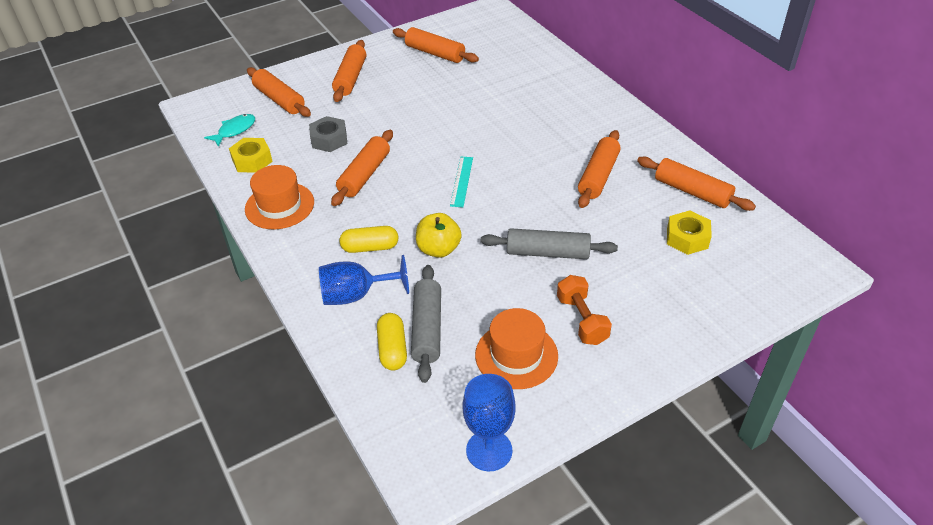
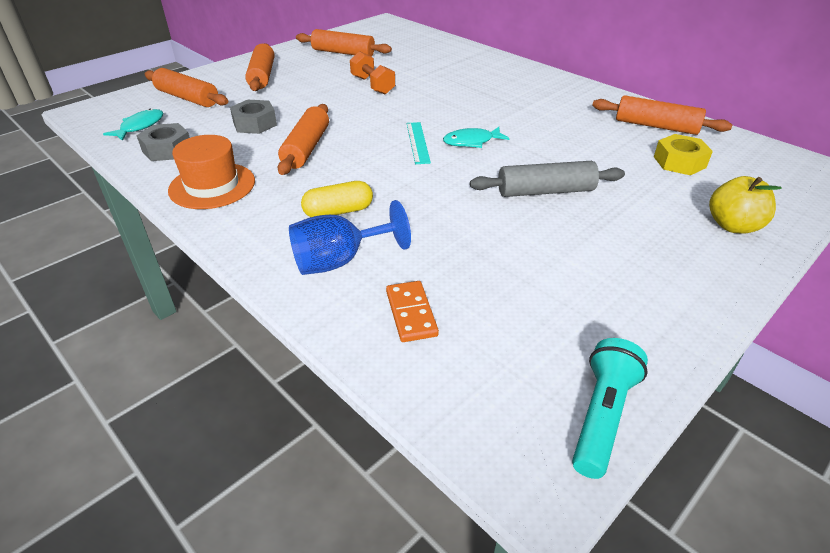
camera: 15 degrees left, 5 degrees down
yellow nut [229,138,273,173] -> grey nut [136,123,190,161]
yellow capsule [377,313,407,370] -> orange domino [386,281,439,342]
grey rolling pin [411,265,441,383] -> none
yellow apple [416,213,462,258] -> yellow apple moved to [709,176,782,234]
blue goblet [462,374,516,472] -> turquoise flashlight [572,338,648,479]
orange hat [475,308,558,389] -> none
orange dumbbell [557,275,612,345] -> orange dumbbell moved to [350,51,395,95]
orange rolling pin [578,130,621,208] -> none
none -> turquoise fish [443,127,510,148]

